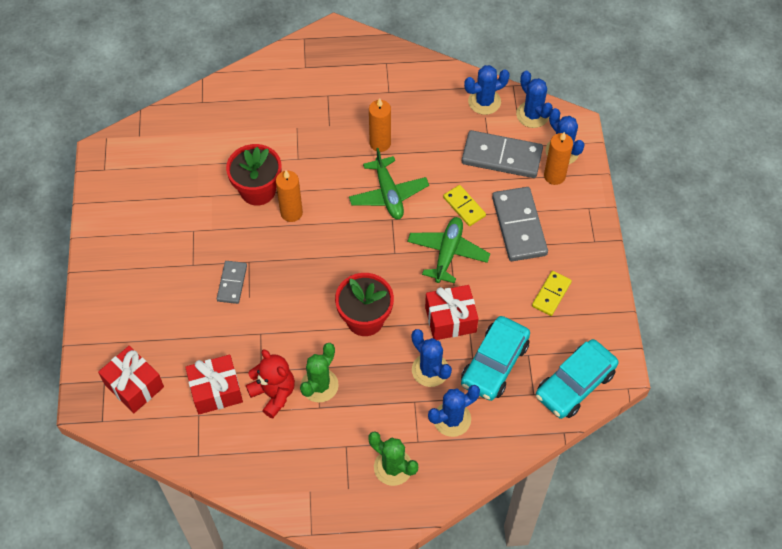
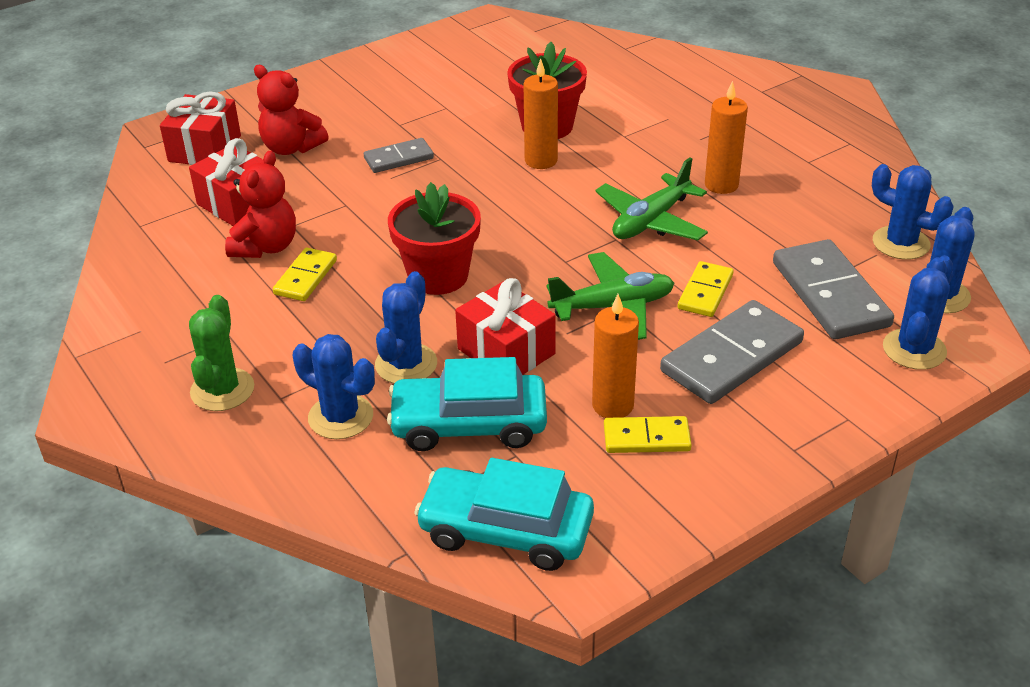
camera: 60 degrees right, 20 degrees down
green cactus [300,343,339,403] -> yellow domino [273,248,337,301]
orange candle [544,132,573,185] -> orange candle moved to [592,294,639,418]
none -> red teddy bear [254,65,329,155]

